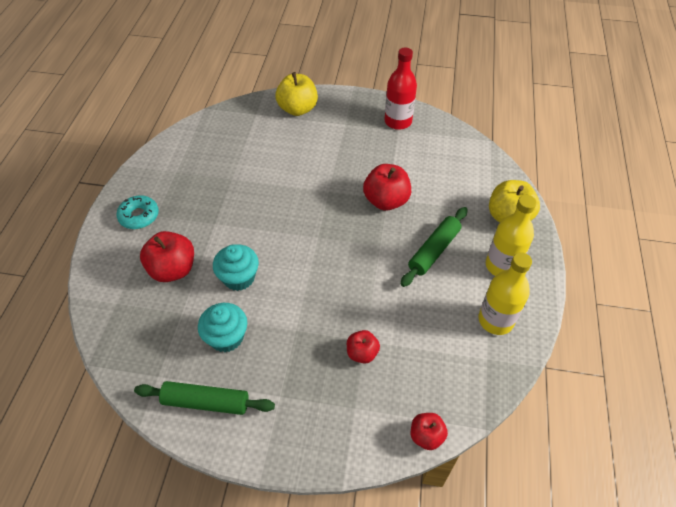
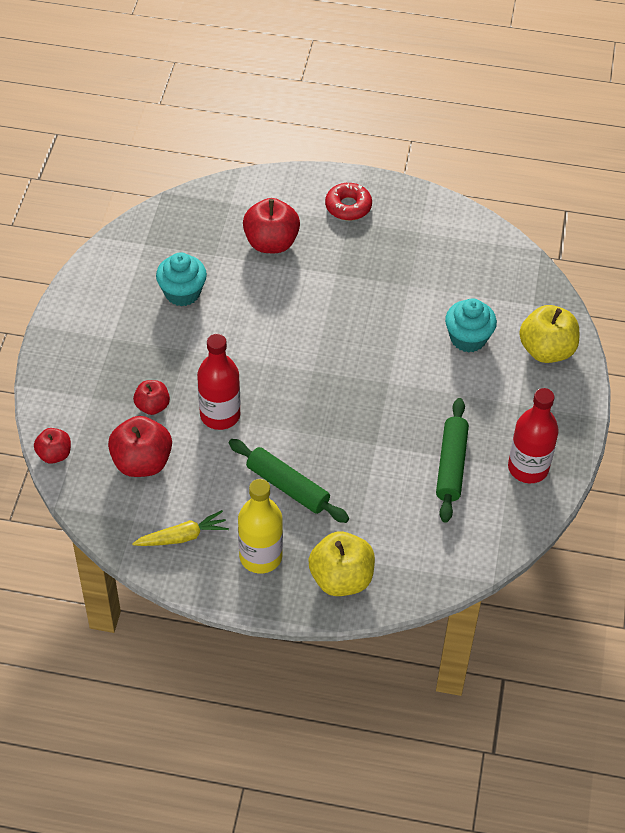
camera: 90 degrees right, 0 degrees up
turquoise donut [117,195,159,229] -> red donut [325,183,372,220]
green rolling pin [134,381,275,415] -> green rolling pin moved to [436,398,469,523]
turquoise cupcake [213,244,259,291] -> turquoise cupcake moved to [445,298,497,353]
red apple [363,164,411,211] -> red apple moved to [108,416,172,477]
yellow bottle [478,252,532,335] -> yellow carrot [132,510,229,546]
none -> red bottle [197,334,240,430]

